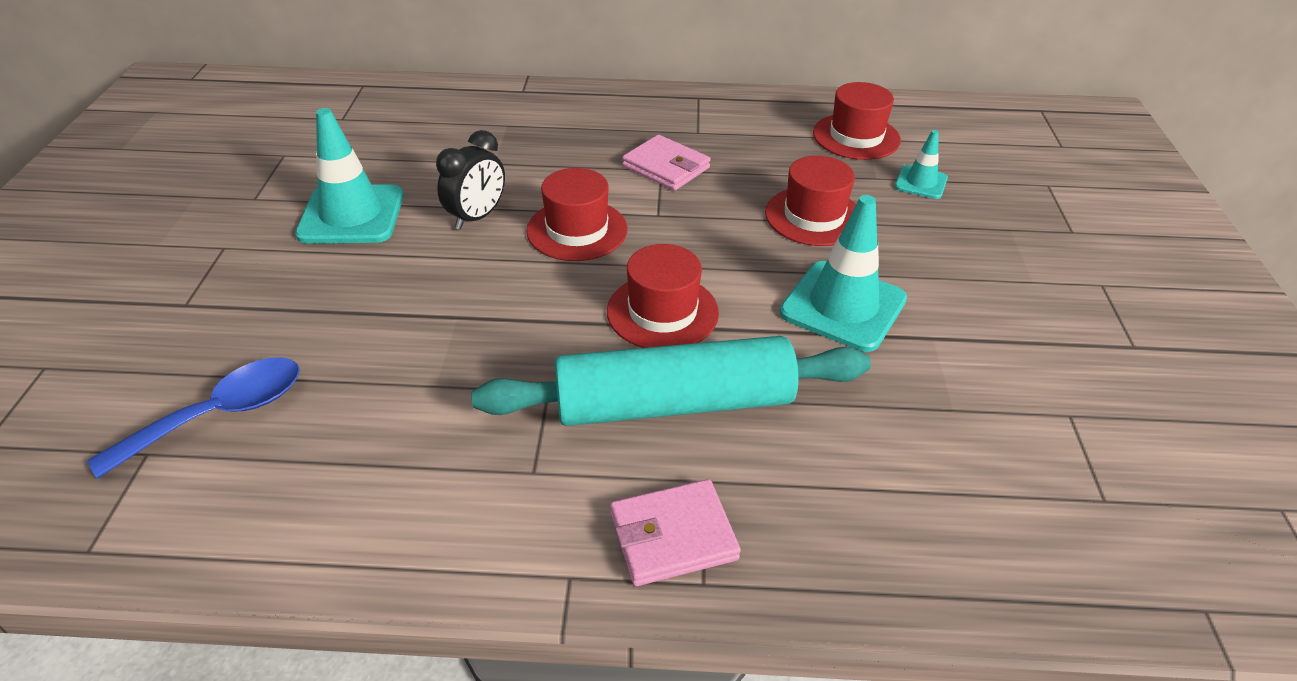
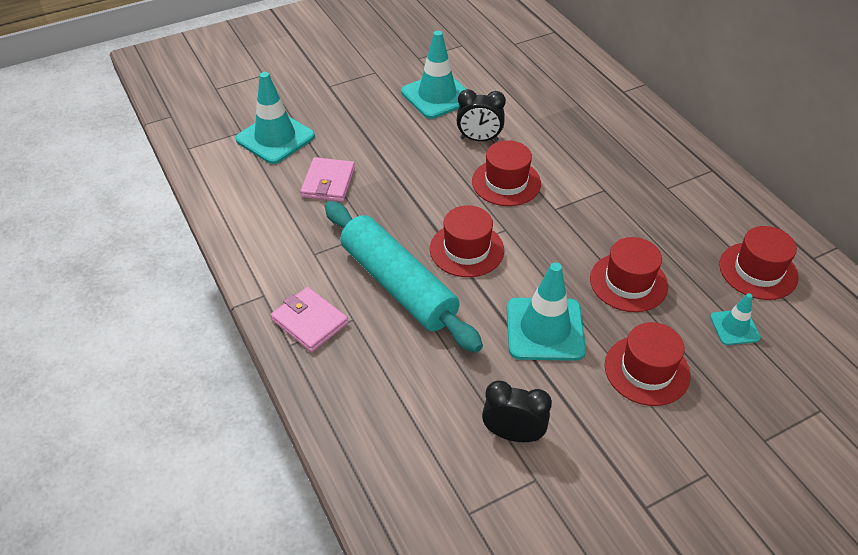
camera: 60 degrees right, 5 degrees up
blue spoon [88,357,300,479] -> turquoise traffic cone [235,72,315,164]
pink wallet [622,135,711,190] -> pink wallet moved to [300,157,355,202]
none -> black clock [482,381,552,442]
none -> red hat [605,322,691,406]

